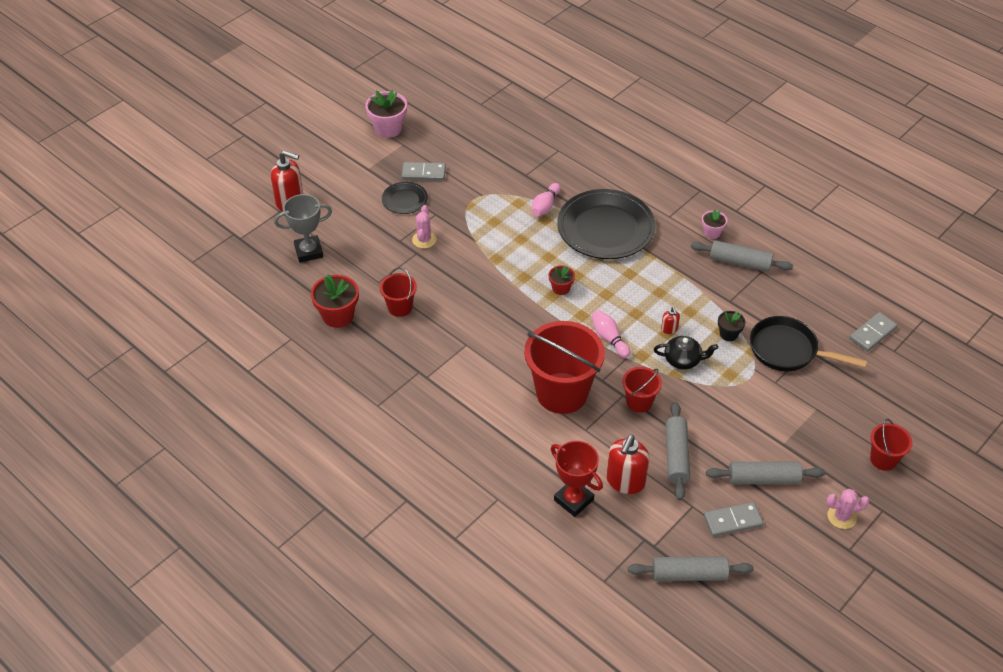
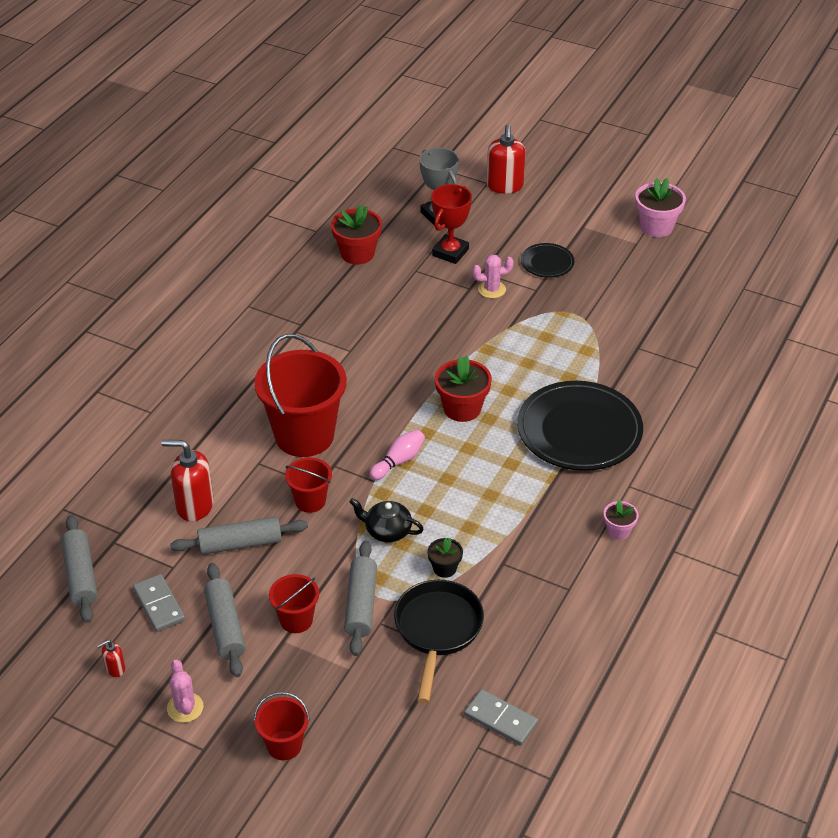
camera: 75 degrees right, 5 degrees down
red bucket [380,267,417,317] -> red bucket moved to [269,574,319,633]
grey domino [401,162,446,181] -> none
pink bowling pin [531,183,561,217] -> none
red flower pot [548,265,575,295] -> red flower pot [435,356,492,422], size x1.75
red trophy [551,441,603,517] -> red trophy moved to [431,184,472,264]
black teapot [654,336,718,370] -> black teapot turned 120 degrees clockwise [350,498,424,543]
red soap dispenser [661,307,680,334] -> red soap dispenser moved to [97,640,125,677]
grey rolling pin [691,240,793,272] -> grey rolling pin moved to [344,541,377,656]

